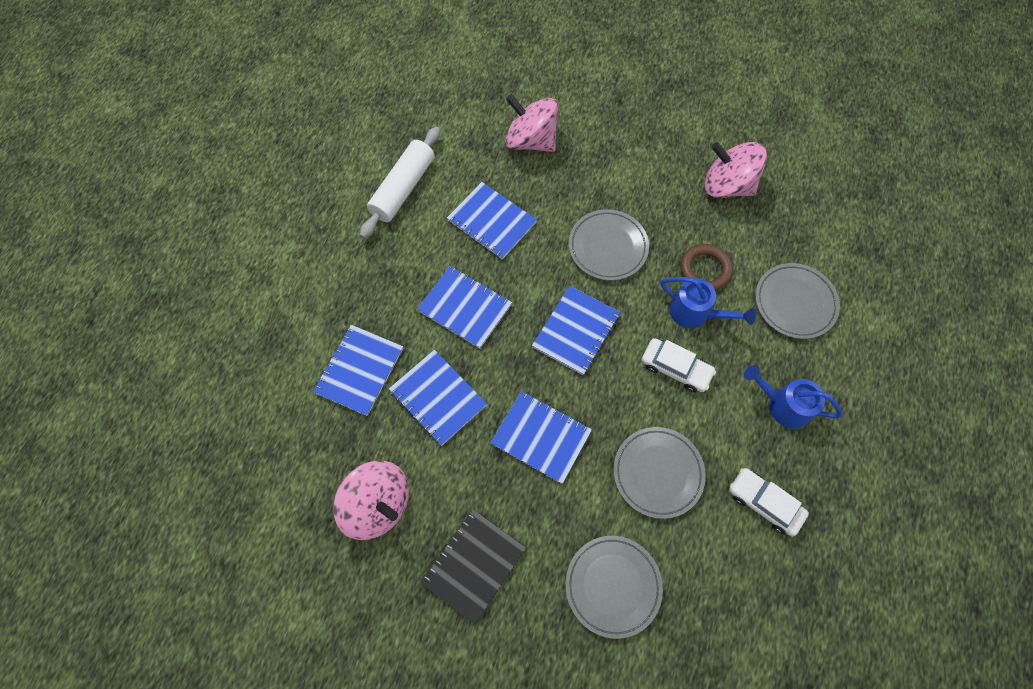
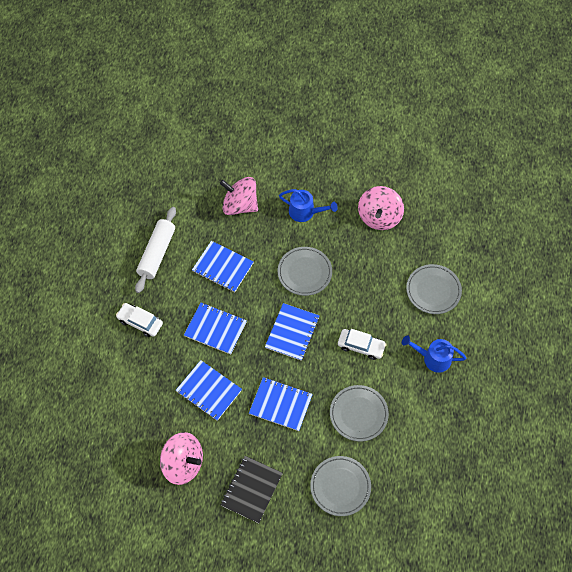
camera: 10 degrees left, 5 degrees down
blue notebook [313,325,403,416] -> none
blue watering can [660,277,756,328] -> blue watering can moved to [279,189,338,222]
brown ring [680,244,733,291] -> none
pink spinning top [704,142,767,198] -> pink spinning top turned 90 degrees counterclockwise [358,186,404,230]
white car [729,468,809,536] -> white car moved to [116,303,163,337]

